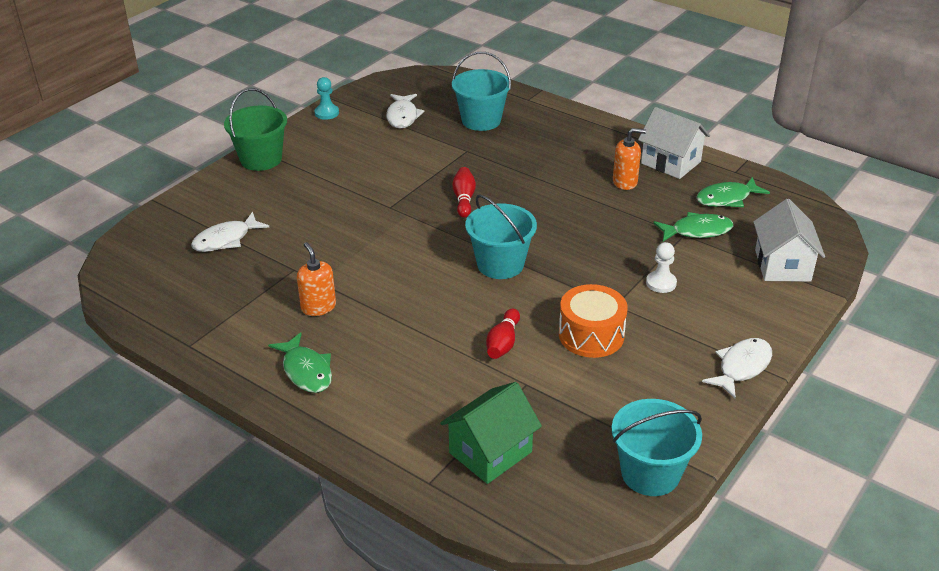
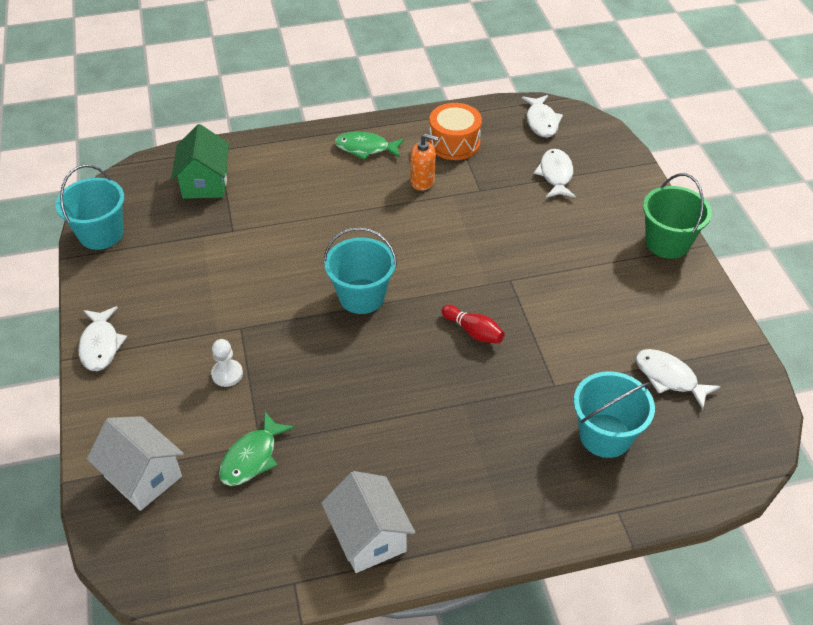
camera: 130 degrees right, 10 degrees up
turquoise pawn [315,77,339,120] -> none
red bowling pin [486,308,520,359] -> none
orange drum [559,284,628,358] -> orange drum moved to [429,103,482,160]
orange soap dispenser [613,128,646,190] -> none
white house [638,107,710,179] -> white house turned 75 degrees clockwise [321,471,415,573]
green fish [696,177,770,207] -> none
none -> white fish [522,95,563,138]

